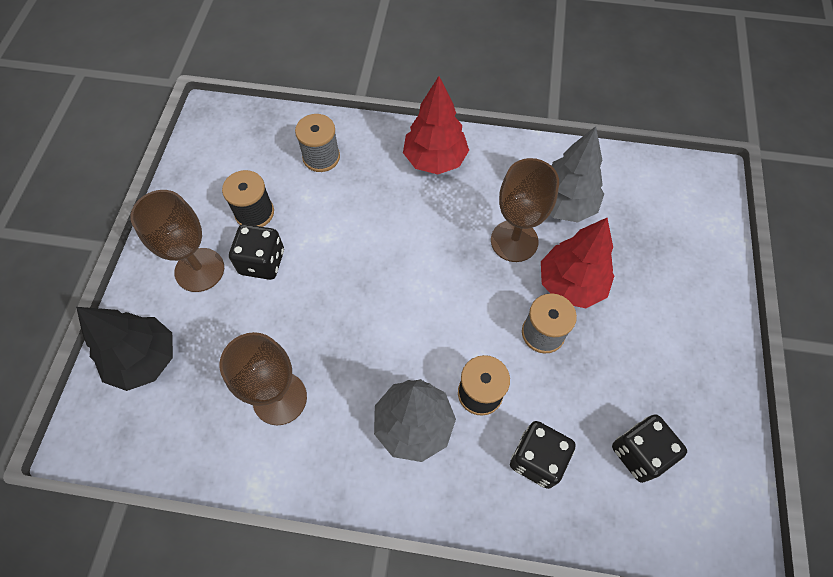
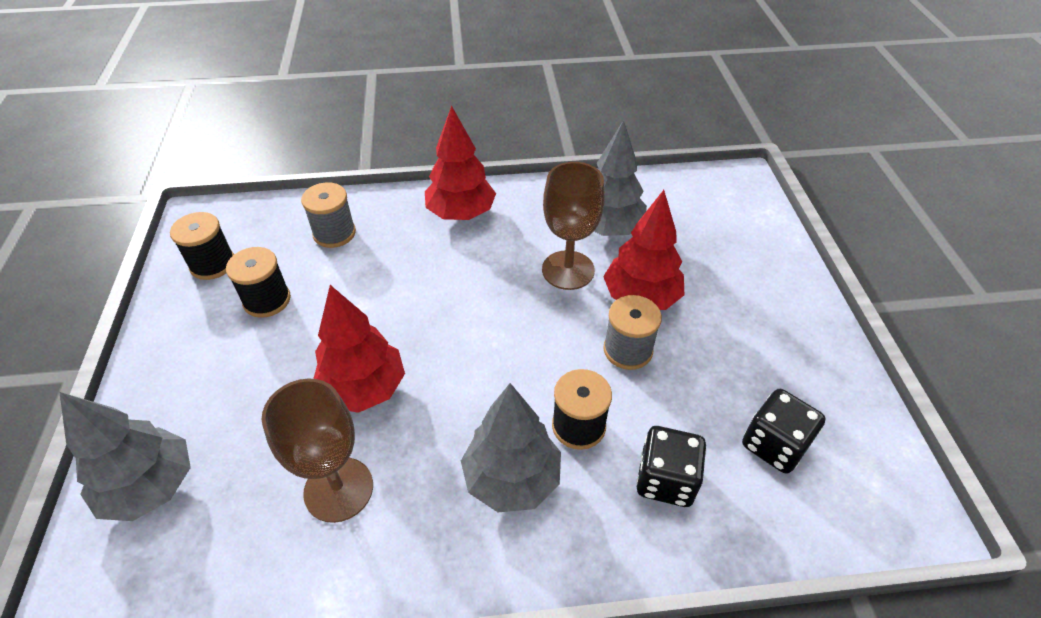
camera: 15 degrees left, 15 degrees down
black tree [76,307,173,391] -> grey tree [59,392,191,521]
brown goblet [130,190,224,292] -> none
black dice [229,224,284,280] -> none
none -> black spool [170,212,234,280]
none -> red tree [313,285,405,413]

